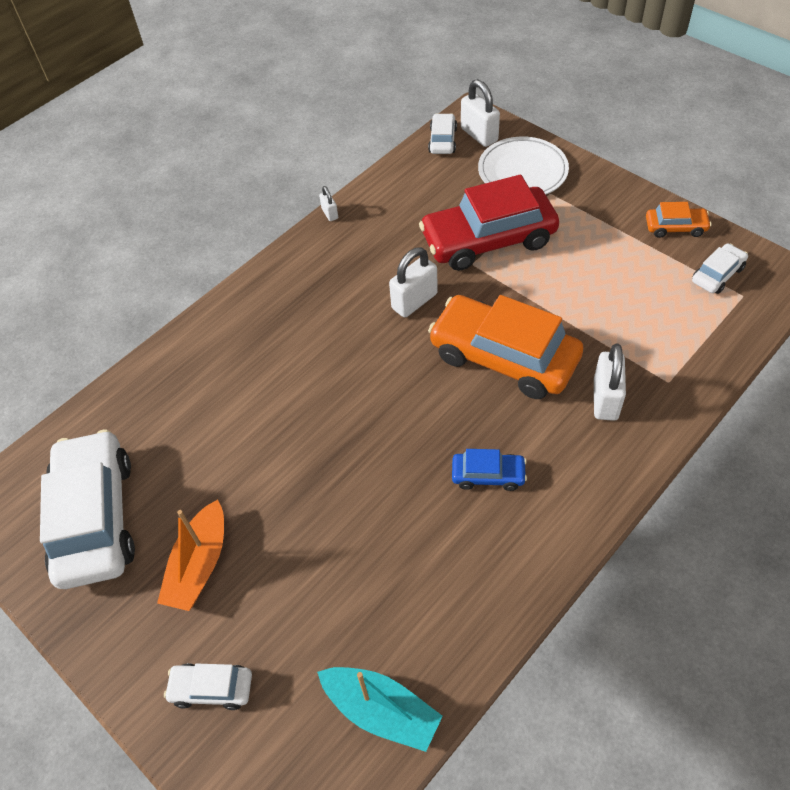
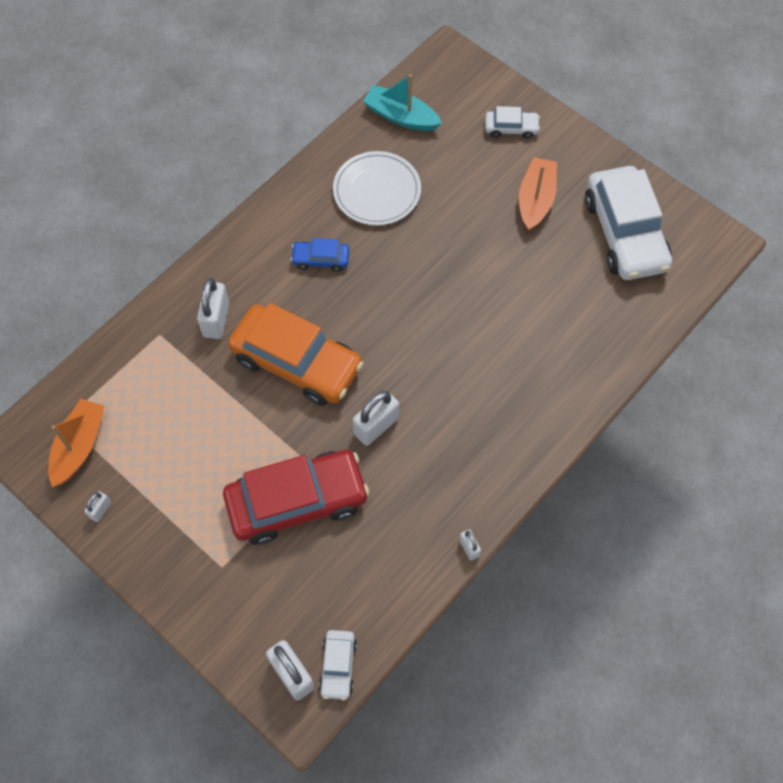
camera: 175 degrees right, 10 degrees up
white plate [478,137,569,195] -> white plate moved to [333,151,421,225]
orange car [646,202,711,238] -> white padlock [85,491,111,522]
white car [692,243,748,294] -> orange boat [48,399,105,487]

